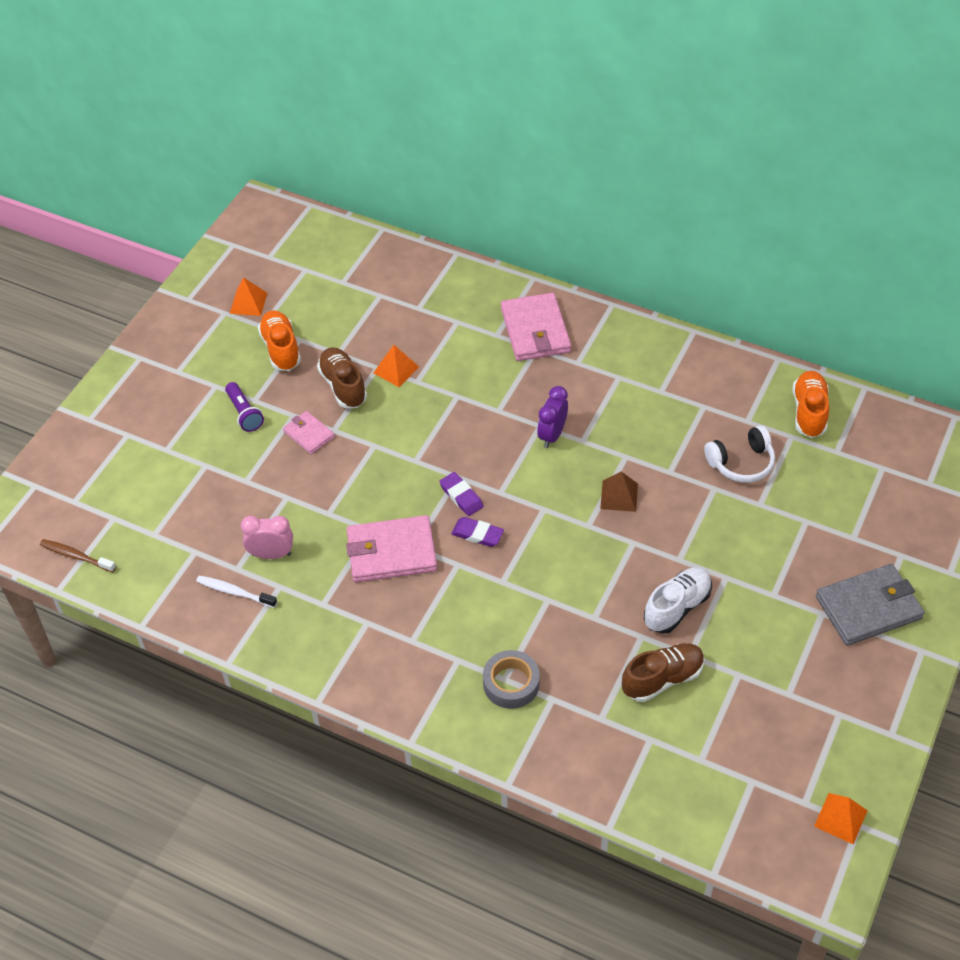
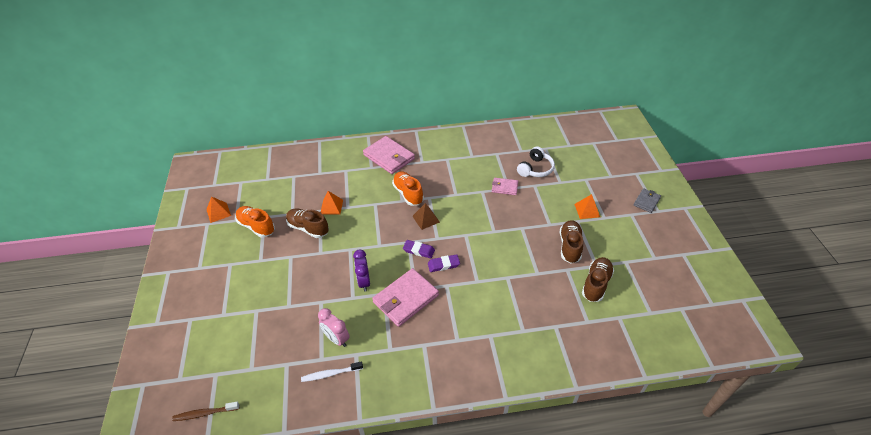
camera: 35 degrees left, 5 degrees down
purple flashlight [225,382,264,432] -> none
pink clock [241,516,293,559] -> pink clock turned 105 degrees counterclockwise [318,308,350,347]
pink wallet [283,411,335,454] -> pink wallet moved to [492,178,518,195]
grey tape [483,650,540,709] -> none
purple clock [537,386,568,448] -> purple clock moved to [353,249,370,291]
brown pyramid [600,472,638,512] -> brown pyramid moved to [412,203,440,230]
white shoe [644,567,712,634] -> brown shoe [560,220,583,264]
orange shoe [792,371,829,438] -> orange shoe moved to [392,171,424,206]
orange pyramid [814,793,868,844] -> orange pyramid moved to [574,194,600,219]
grey wallet [816,564,924,646] -> grey wallet [634,188,661,213], size x0.54

